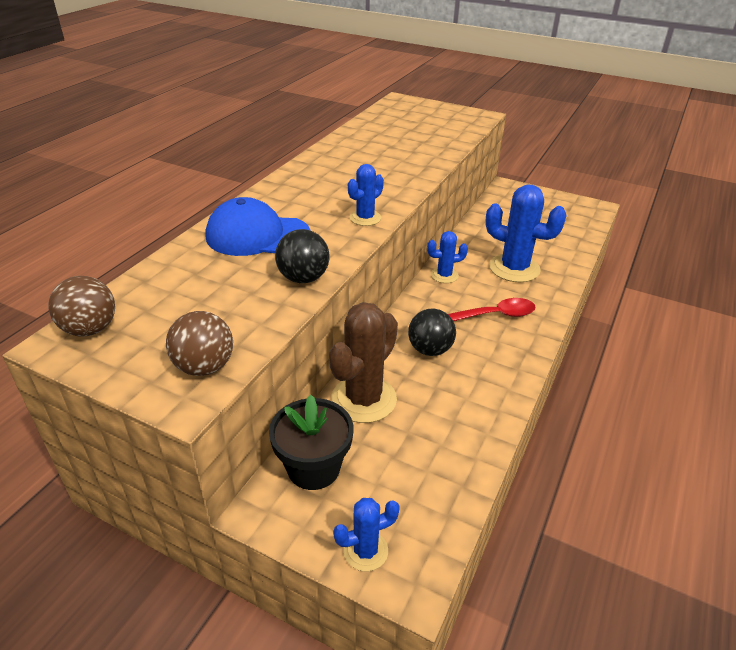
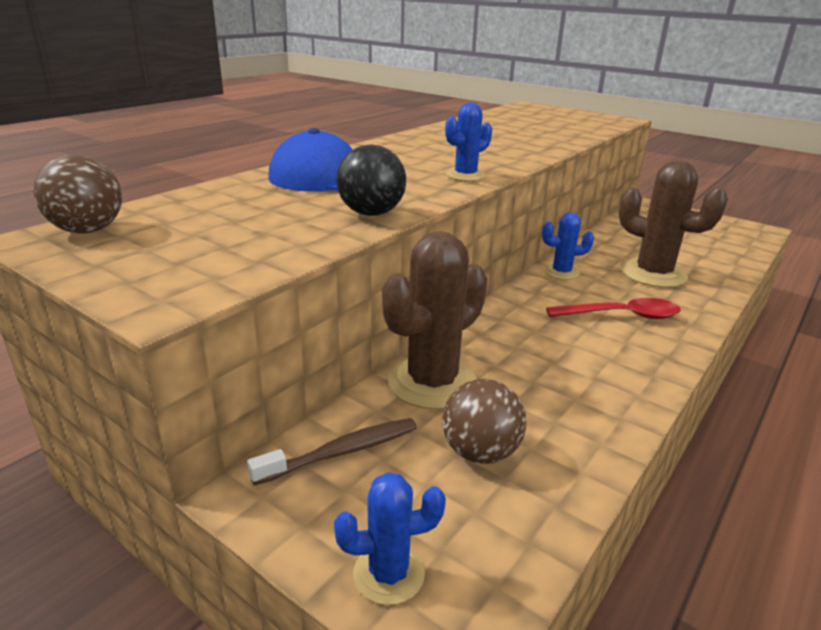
camera: 10 degrees right, 10 degrees down
brown ball [166,311,233,376] -> brown ball moved to [442,379,527,464]
black flower pot [269,395,353,490] -> brown toothbrush [247,418,417,485]
black ball [408,308,456,356] -> none
blue cactus [485,184,567,282] -> brown cactus [619,160,728,288]

